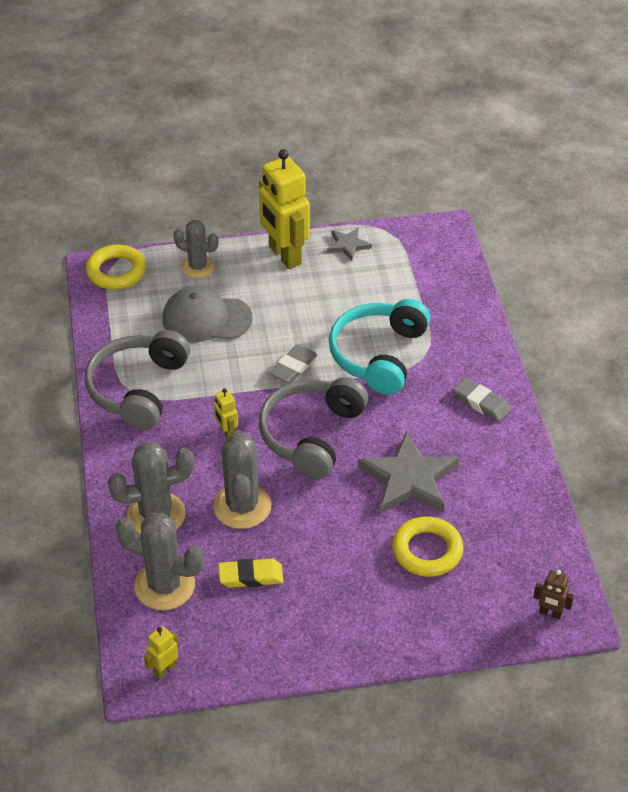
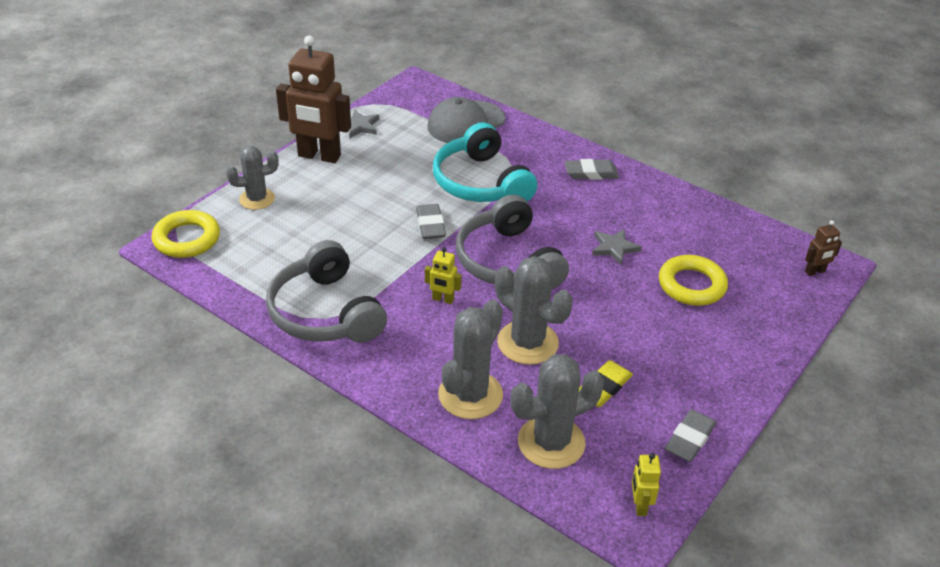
camera: 45 degrees left, 5 degrees down
grey cap [162,286,253,342] -> grey cap moved to [428,97,505,143]
yellow robot [259,149,310,269] -> brown robot [276,35,351,163]
grey star [358,431,459,513] -> grey star [592,229,642,265], size x0.51
none -> grey eraser [665,409,717,462]

